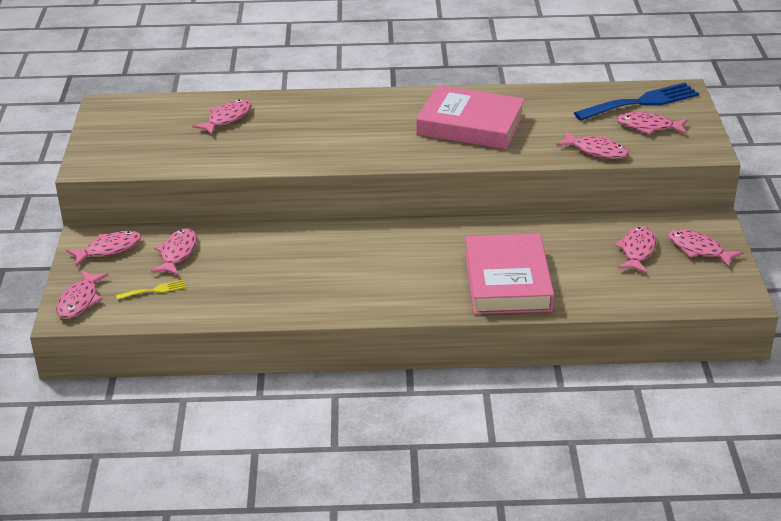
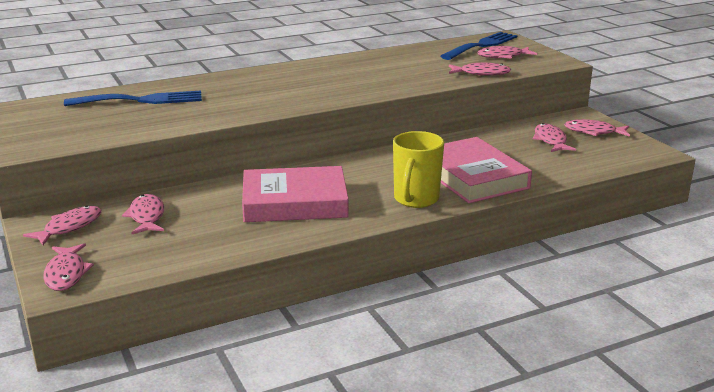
camera: 25 degrees left, 10 degrees down
yellow fork [116,280,186,300] -> none
pink fish [192,99,252,135] -> blue fork [64,91,202,106]
pink book [416,85,525,149] -> pink book moved to [242,166,349,222]
none -> yellow mug [393,131,444,208]

